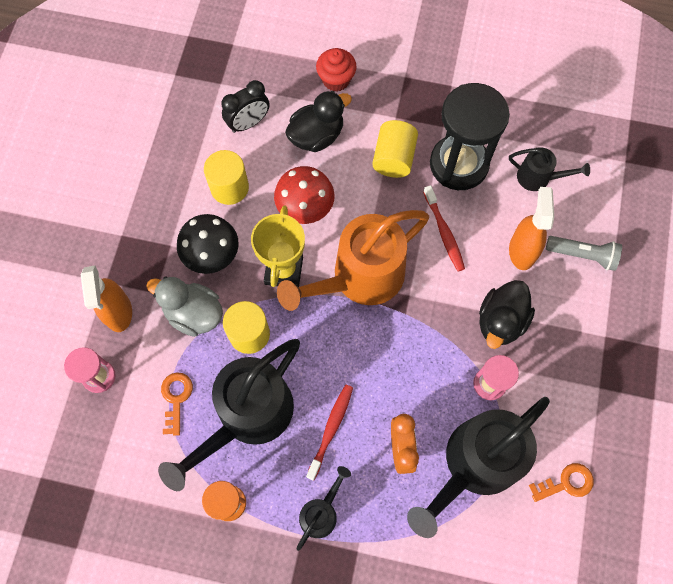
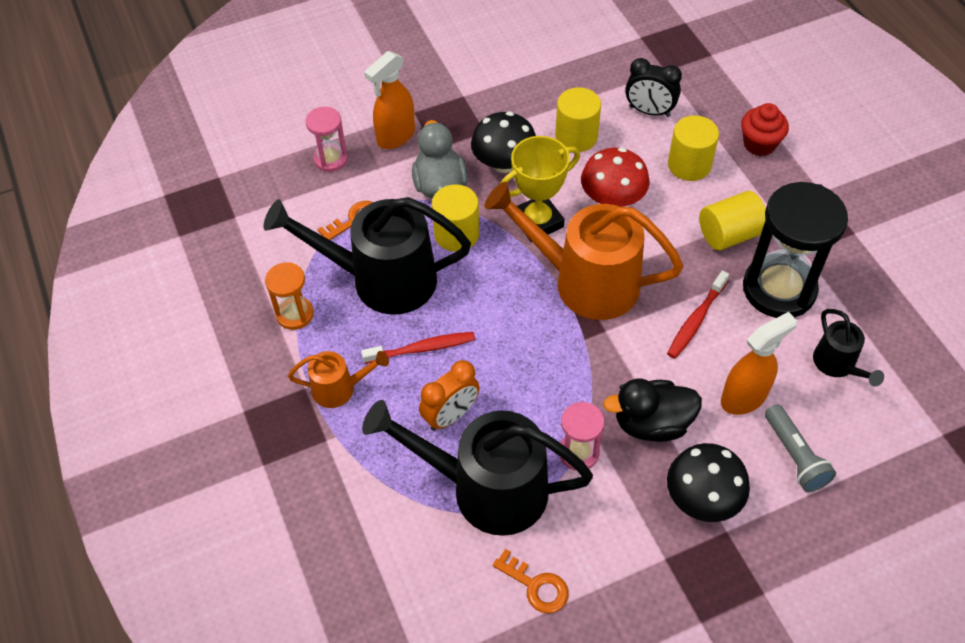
camera: 55 degrees right, 15 degrees down
black duck [285,91,352,152] -> yellow cylinder [668,115,719,181]
black watering can [296,466,351,551] -> orange watering can [288,351,389,408]
none -> black mushroom [667,443,750,522]

